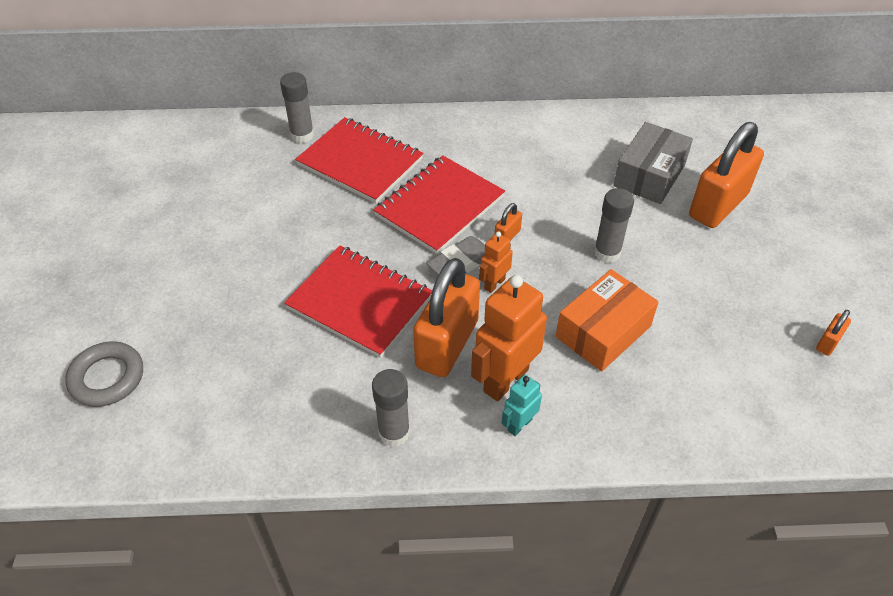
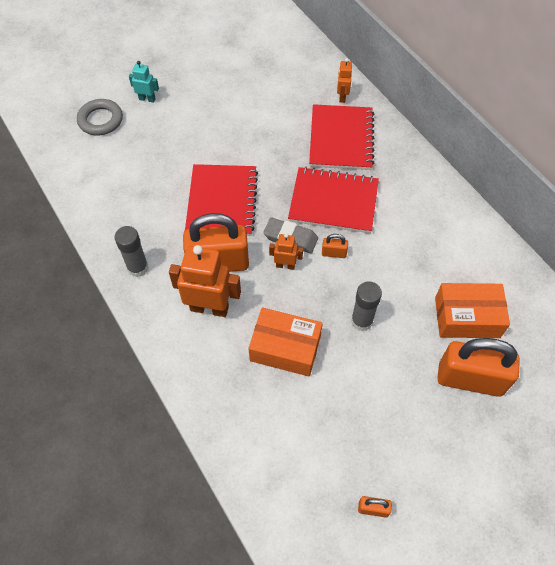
camera: 60 degrees right, 10 degrees up
grey glue stick [280,72,314,143] -> orange robot [337,58,352,103]
turquoise robot [502,374,542,436] -> turquoise robot moved to [129,61,159,103]
grey box [613,122,693,204] -> orange box [435,283,510,338]

